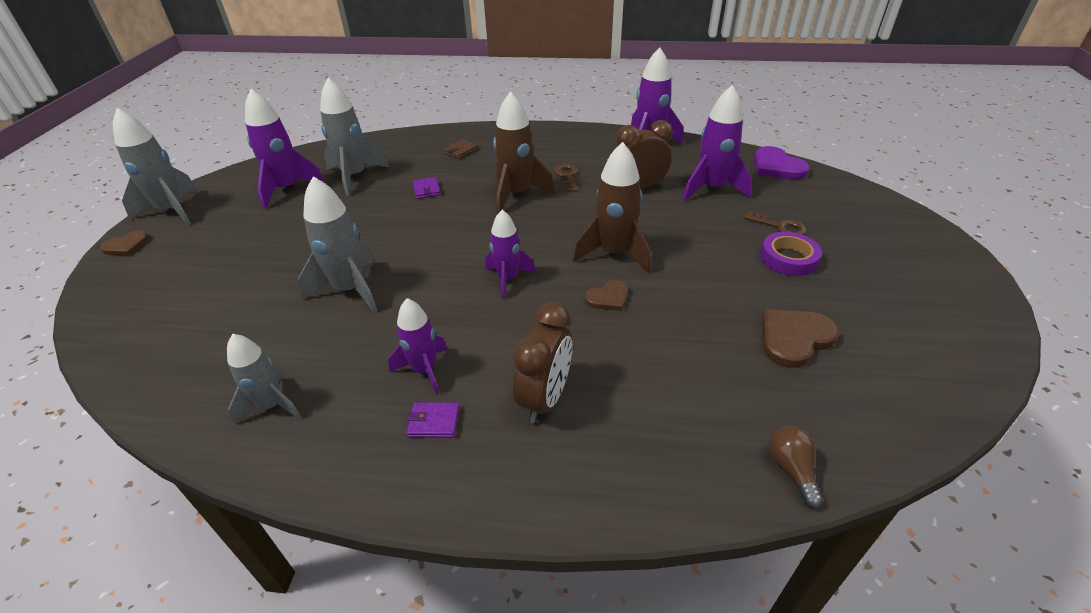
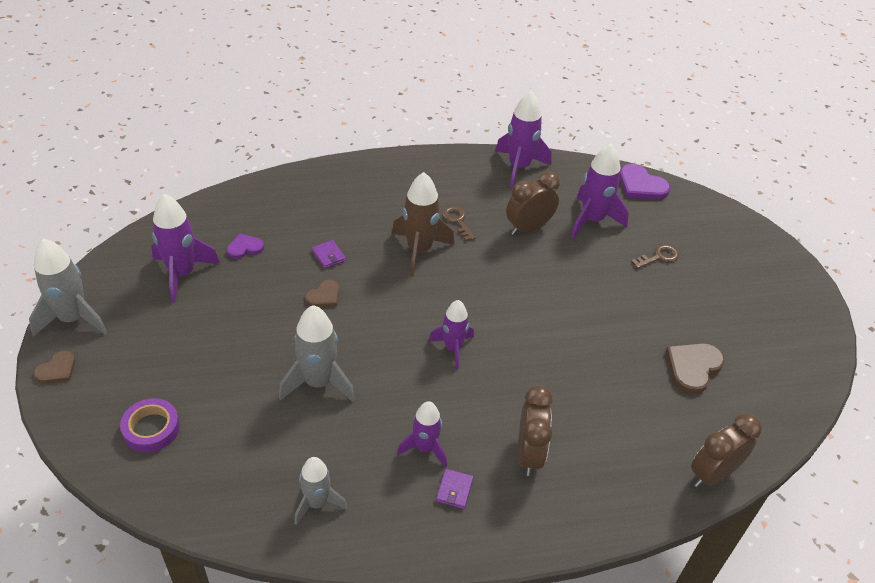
camera: 20 degrees left, 5 degrees up
grey rocket [320,78,390,196] -> purple heart [227,234,264,259]
purple wallet [407,402,459,438] -> purple wallet turned 60 degrees counterclockwise [436,469,474,509]
brown wallet [444,139,478,159] -> none
brown rocket [572,142,651,273] -> none
brown heart [585,280,628,311] -> brown heart moved to [305,280,340,307]
brown key [744,211,806,235] -> brown key turned 45 degrees counterclockwise [631,244,679,269]
purple tape [760,232,822,276] -> purple tape moved to [120,398,180,453]
brown light bulb [769,426,823,508] -> brown clock [691,413,762,488]

